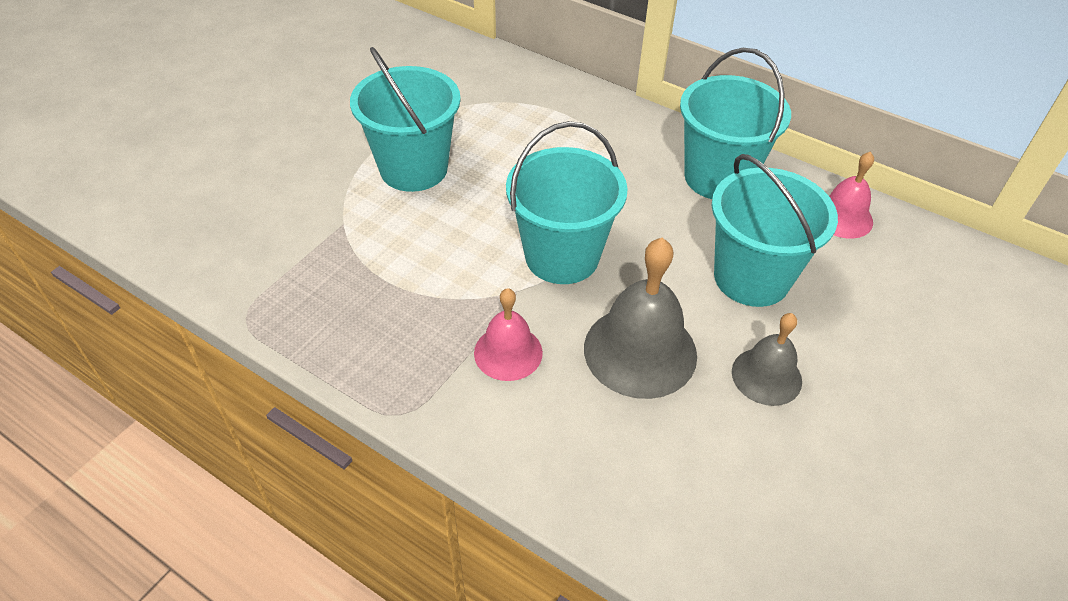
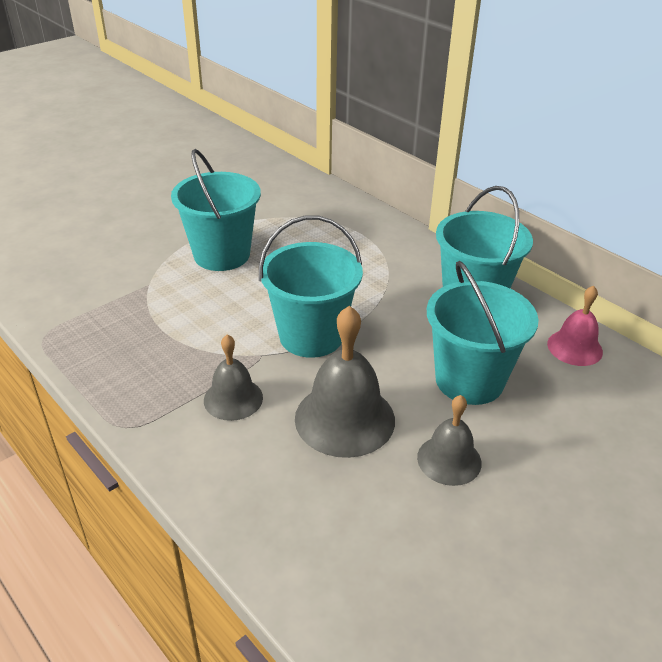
camera: 15 degrees right, 10 degrees down
pink bell [474,288,543,381] -> grey bell [204,335,263,421]

